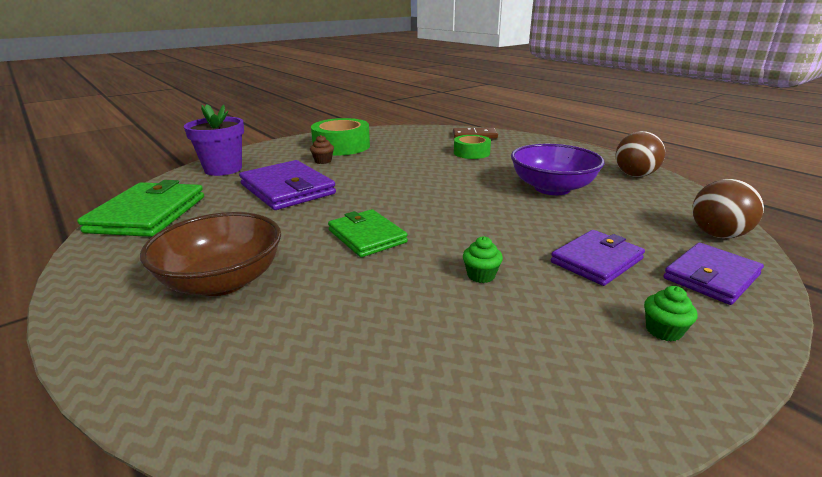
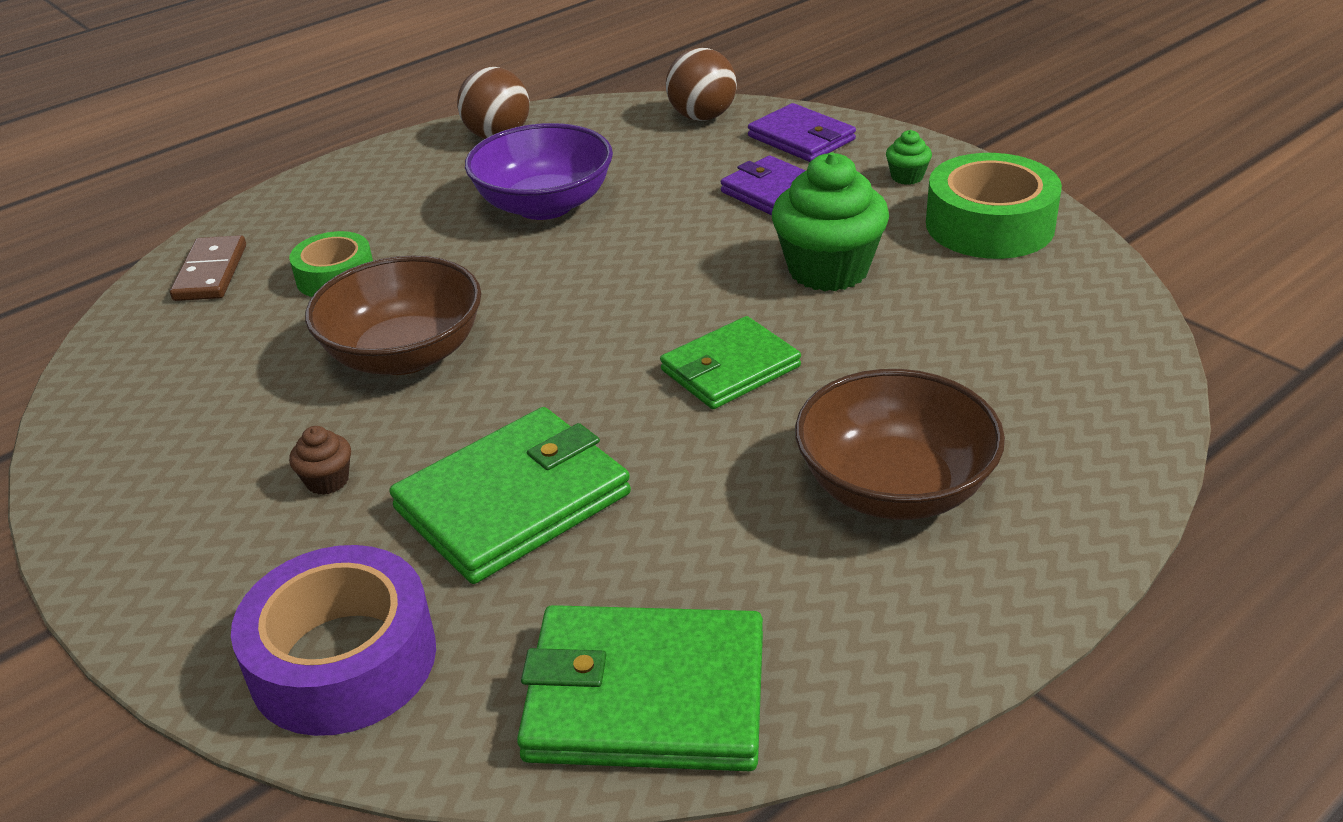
camera: 90 degrees left, 10 degrees up
purple flower pot [184,104,244,176] -> purple tape [231,545,436,736]
purple wallet [239,160,336,210] -> green wallet [389,407,631,584]
green tape [311,118,370,155] -> green tape moved to [926,153,1062,259]
green cupcake [463,236,503,283] -> green cupcake [772,152,889,291], size x2.26
none -> brown bowl [305,256,482,375]

